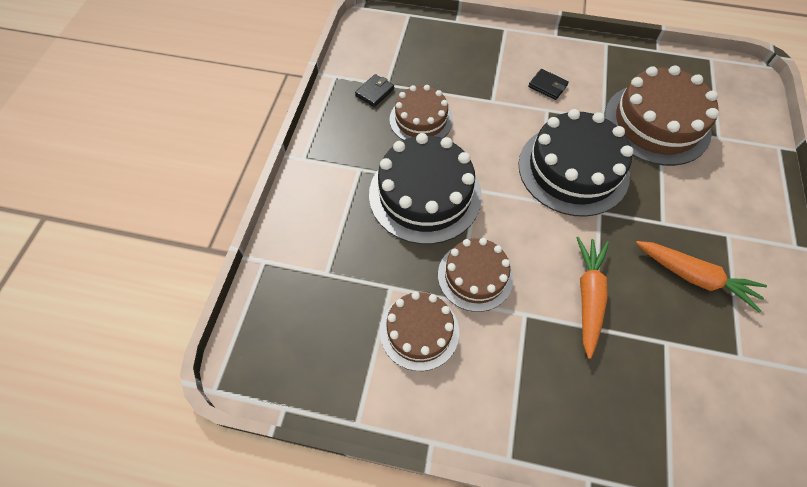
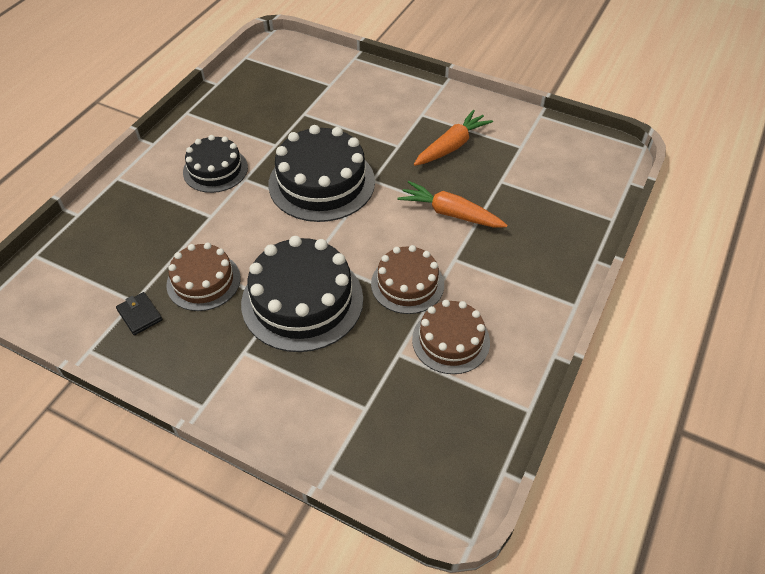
camera: 75 degrees left, 10 degrees down
black wallet [528,69,569,100] -> black cake [183,135,248,193]
brown cake [604,66,719,166] -> none

